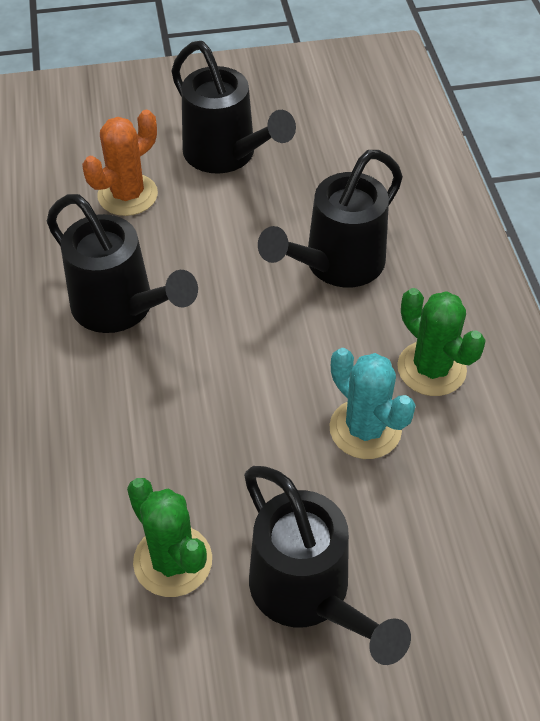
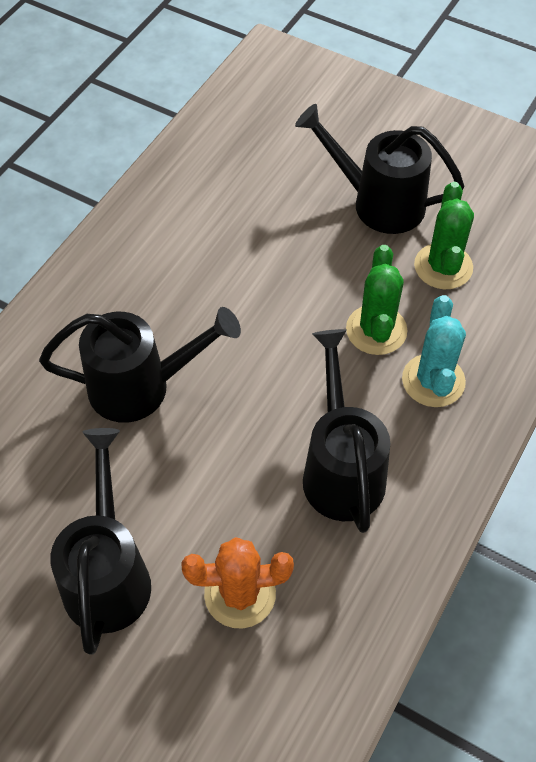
camera: 140 degrees left, 5 degrees up
black watering can [244,466,411,665] -> black watering can turned 75 degrees counterclockwise [295,104,464,234]
turquoise cactus [329,348,416,459] -> turquoise cactus moved to [402,295,466,407]
green cactus [397,288,486,396] -> green cactus moved to [346,245,408,355]

